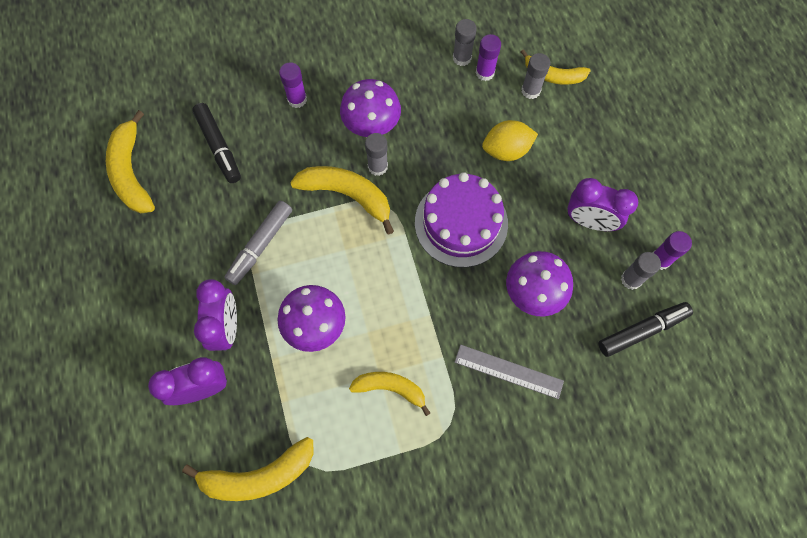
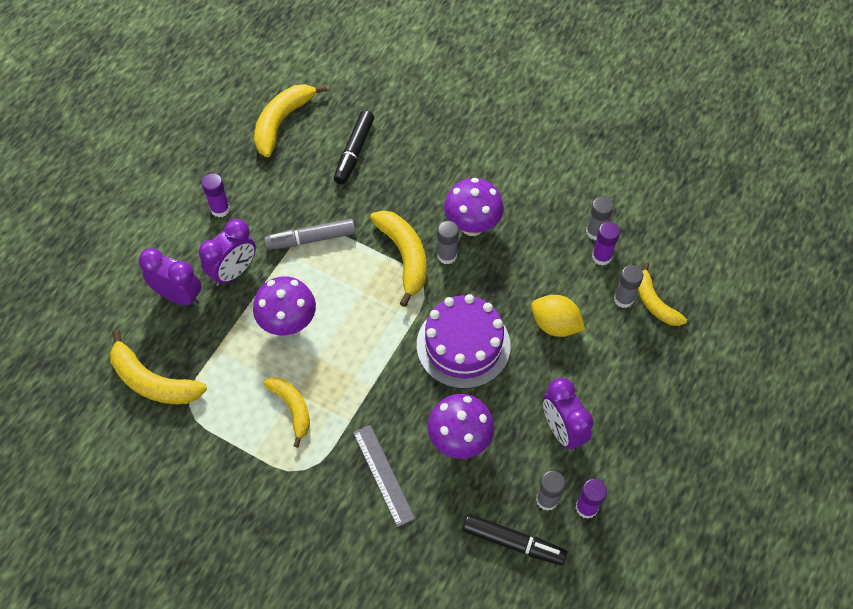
camera: 45 degrees right, 10 degrees down
purple glue stick [279,62,307,108] -> purple glue stick moved to [201,173,230,217]

